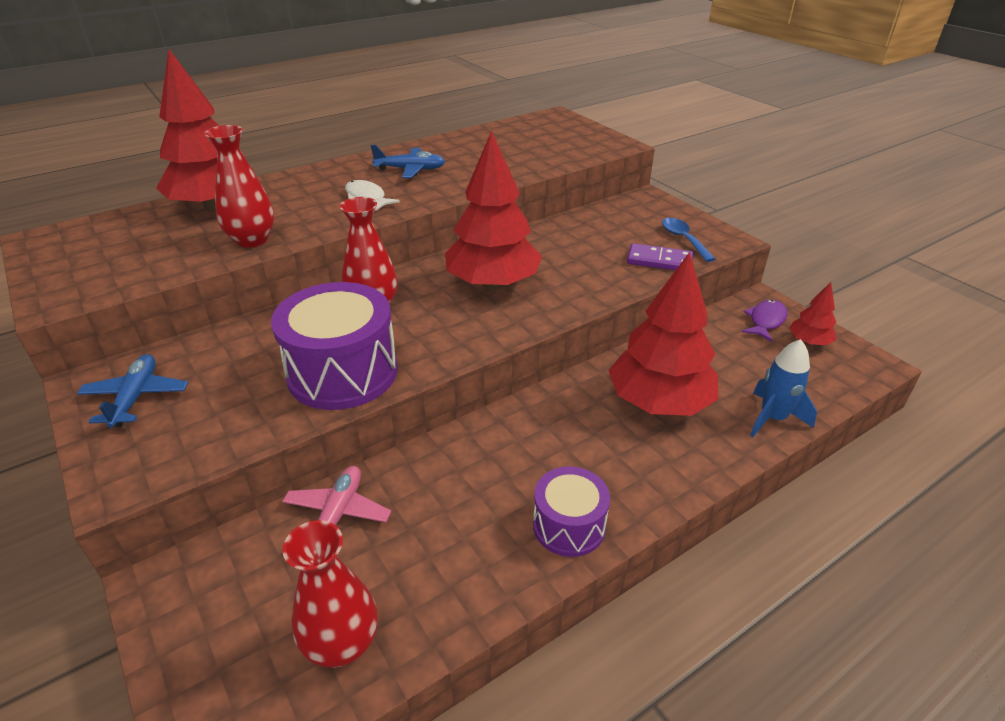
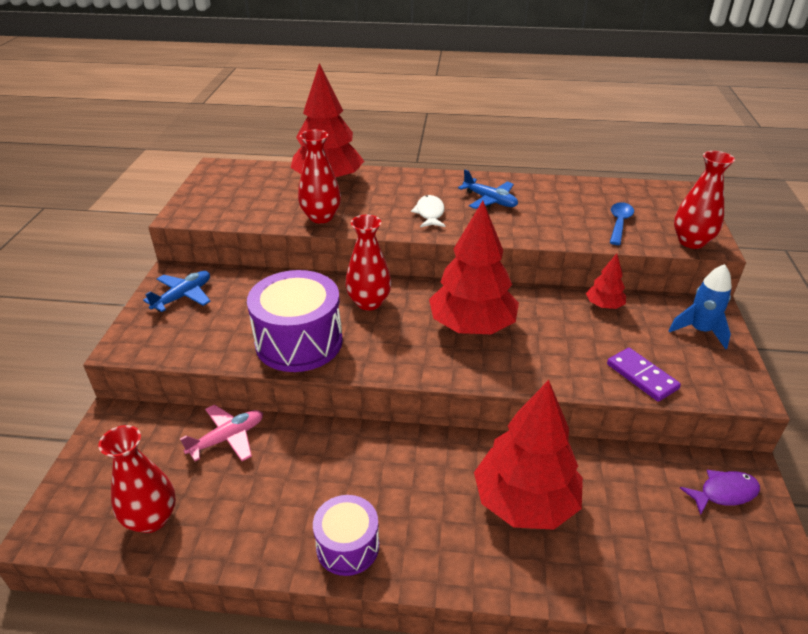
camera: 40 degrees right, 0 degrees up
blue spoon [662,218,716,262] -> blue spoon moved to [610,202,634,245]
blue rocket [750,339,817,437] -> blue rocket moved to [669,264,732,349]
red tree [789,282,836,345] -> red tree moved to [586,253,626,309]
none -> red vase [674,151,735,249]

